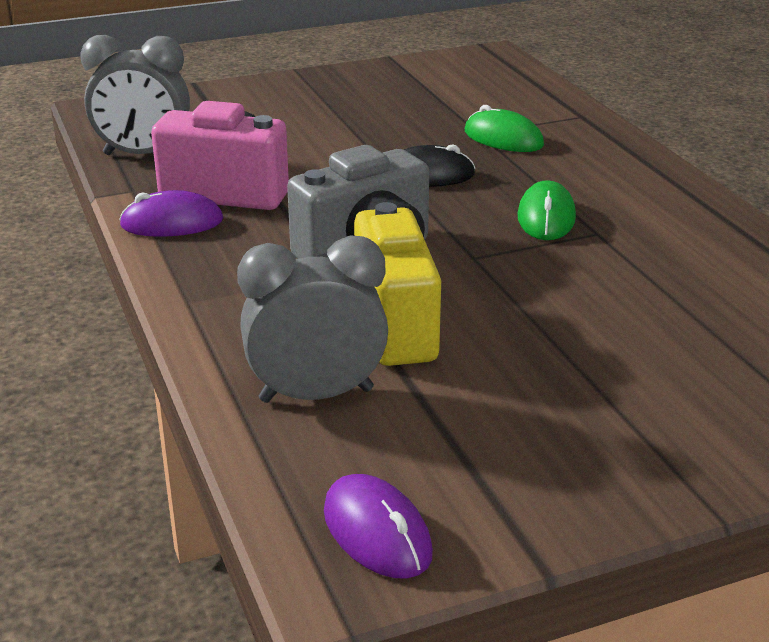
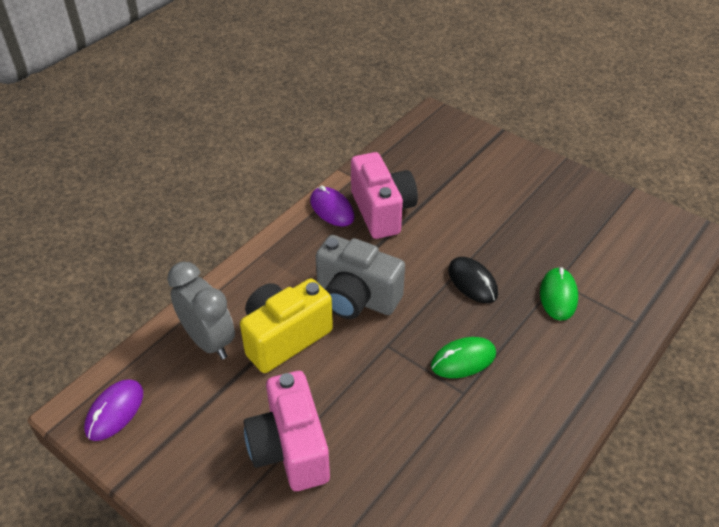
camera: 60 degrees right, 15 degrees up
grey clock [80,35,190,155] -> none
none -> pink camera [244,371,330,491]

